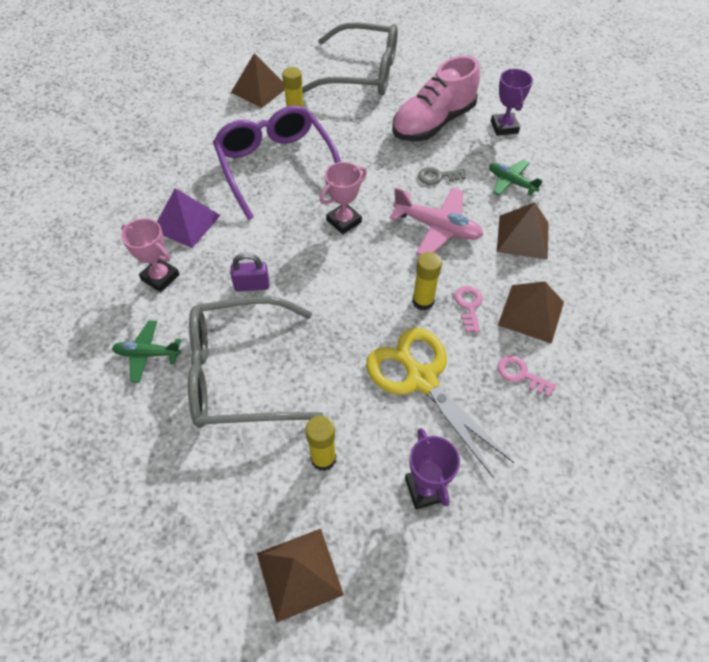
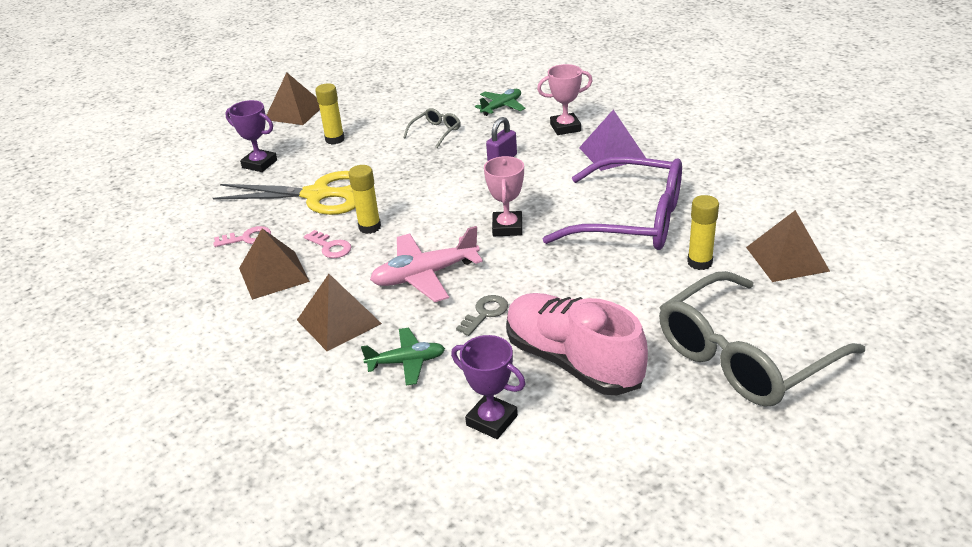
camera: 135 degrees right, 20 degrees down
grey glasses [188,296,324,428] -> grey glasses [403,108,461,148], size x0.42
pink shoe [392,56,480,142] -> pink shoe turned 45 degrees counterclockwise [506,293,648,395]

